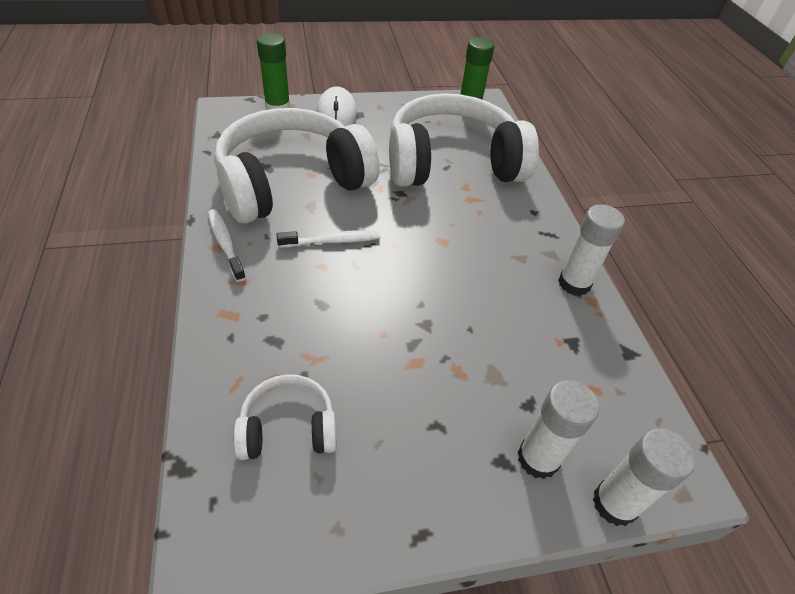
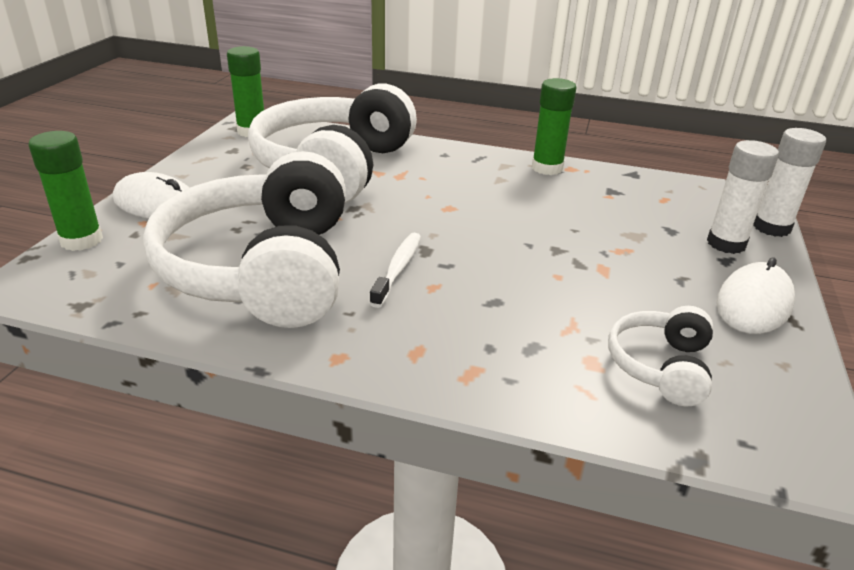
camera: 60 degrees left, 15 degrees down
white toothbrush [208,209,246,282] -> none
white glue stick [558,204,625,296] -> green glue stick [532,78,577,175]
none -> white mouse [716,257,795,334]

